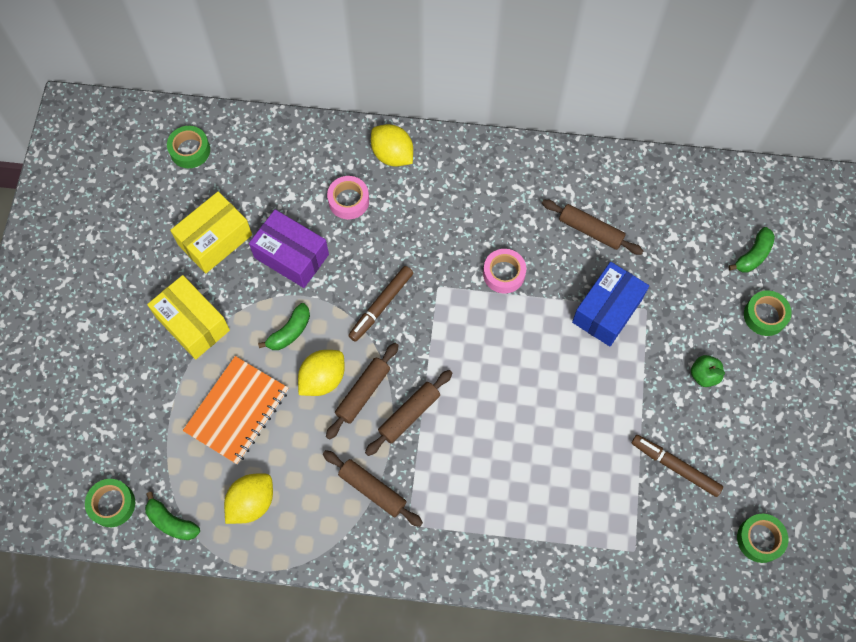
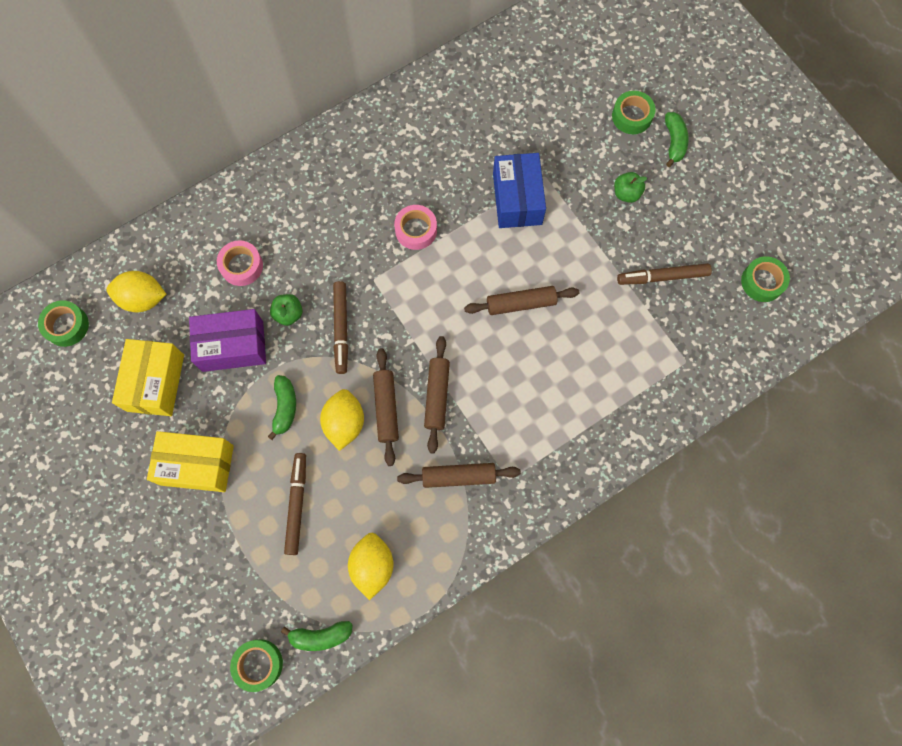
camera: 40 degrees left, 5 degrees up
orange notebook [183,356,288,465] -> brown marker [284,453,306,555]
yellow lemon [371,124,413,167] -> yellow lemon moved to [106,271,166,312]
brown rolling pin [542,199,643,255] -> brown rolling pin moved to [464,286,579,315]
green banana [728,227,775,272] -> green banana moved to [665,112,689,167]
none -> green apple [270,294,303,326]

